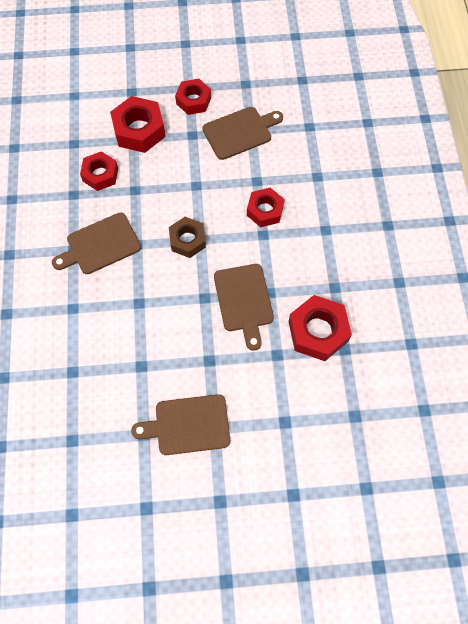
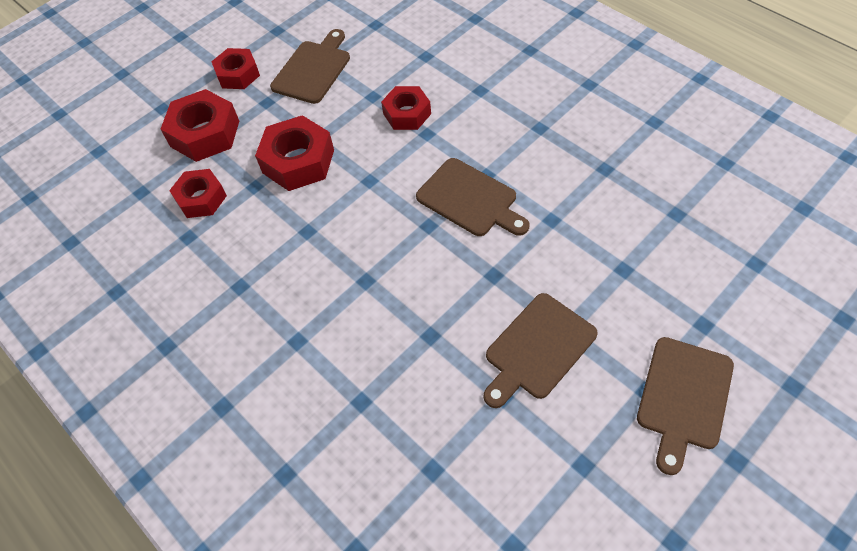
camera: 35 degrees left, 10 degrees down
brown cutting board [52,213,141,274] -> brown cutting board moved to [637,337,734,475]
brown nut [169,217,206,258] -> none
red nut [288,295,352,361] -> red nut moved to [255,115,334,191]

